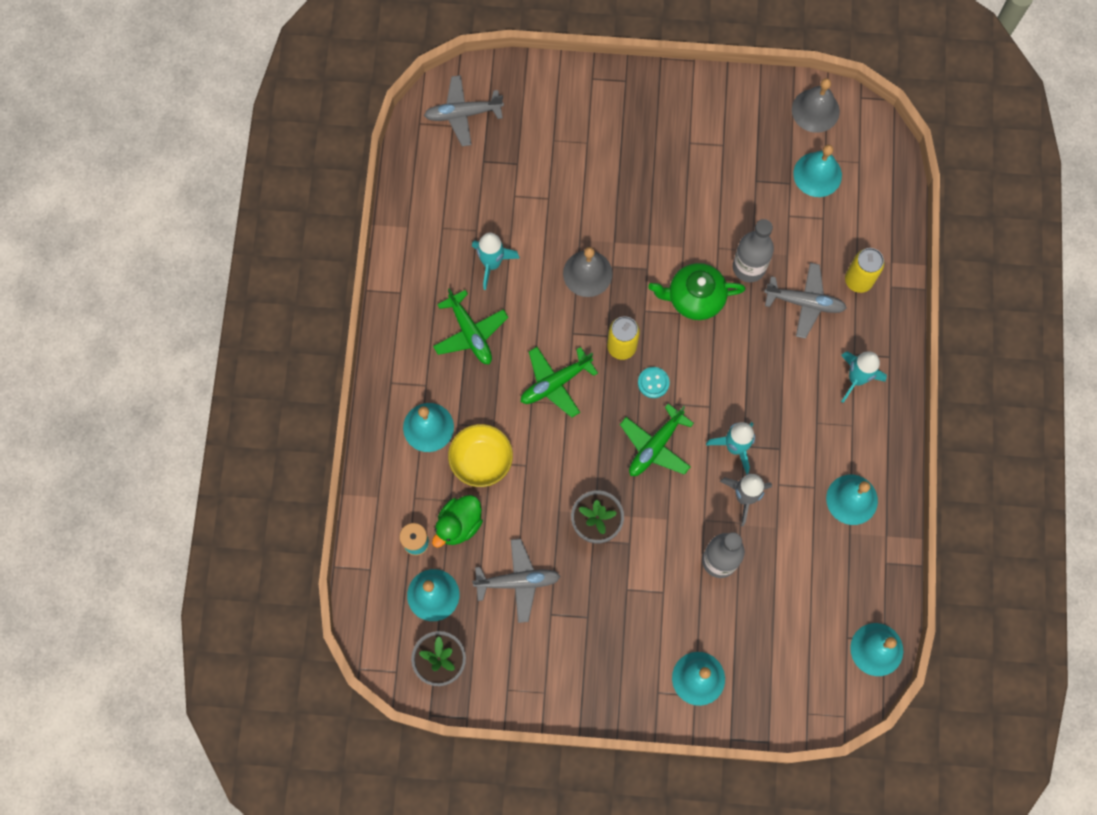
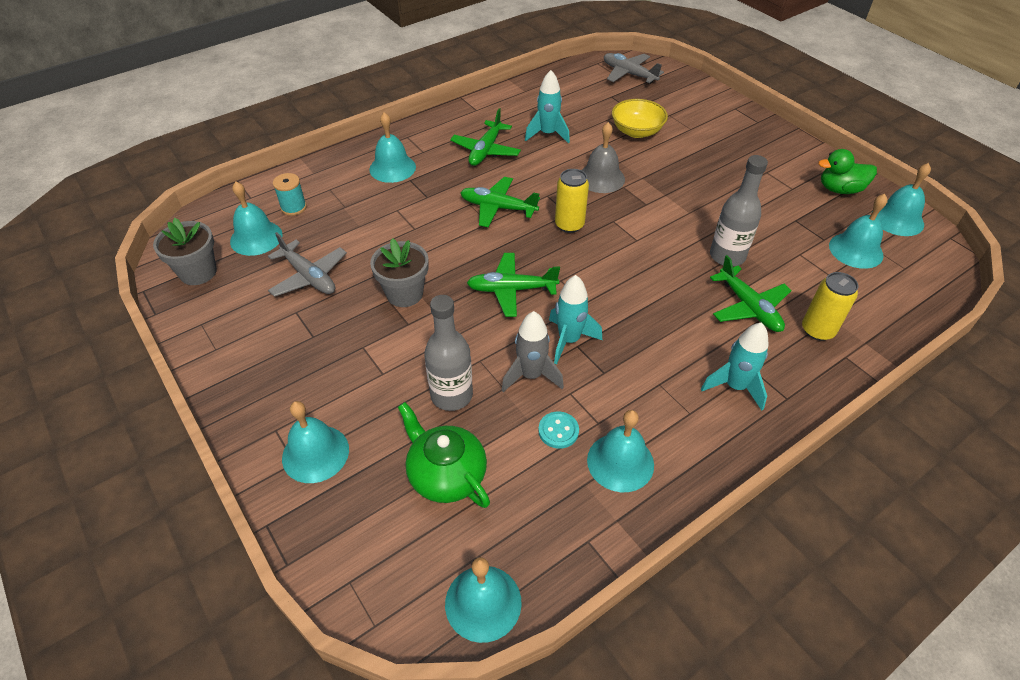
camera: 50 degrees right, 25 degrees down
green duck [432,495,483,548] -> green duck moved to [818,149,877,194]
yellow bowl [448,424,513,487] -> yellow bowl moved to [612,99,668,138]
turquoise button [638,367,670,398] -> turquoise button moved to [538,411,579,449]
green teapot [648,263,745,320] -> green teapot moved to [398,402,490,508]
grey plane [764,263,847,339] -> green plane [710,255,792,332]
grey bell [792,78,840,133] -> turquoise bell [876,163,931,236]

